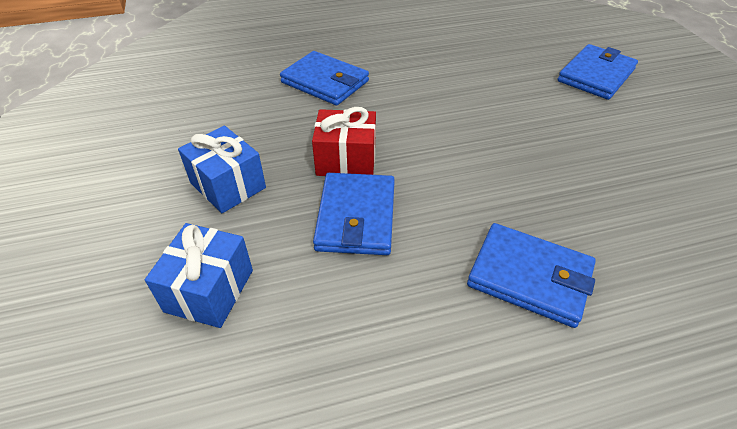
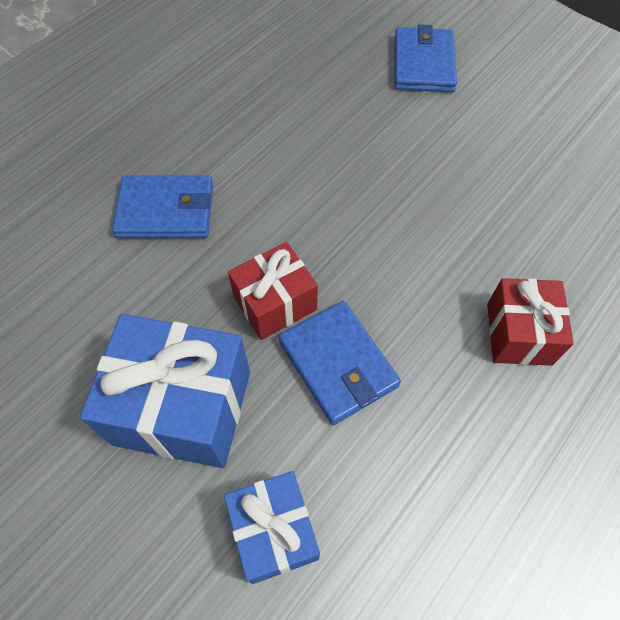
camera: 35 degrees left, 15 degrees up
blue gift [178,126,266,213] -> blue gift [80,314,250,468], size x1.63
blue wallet [467,223,596,328] -> red gift [487,278,574,366]

